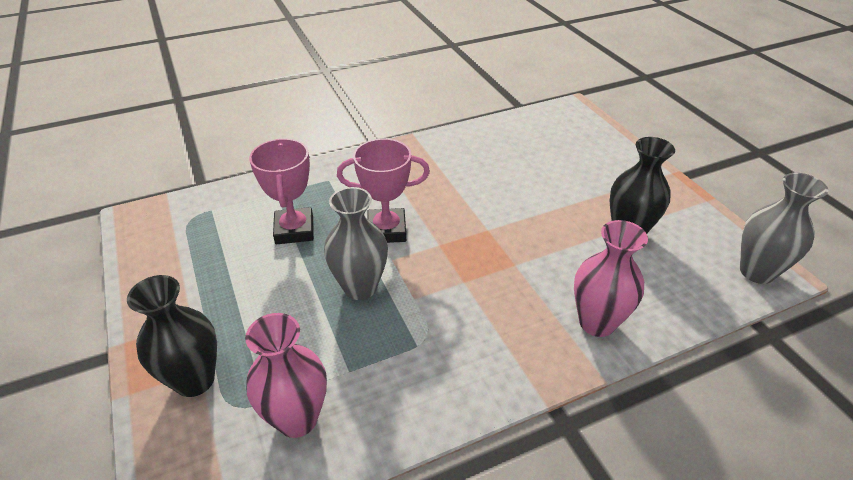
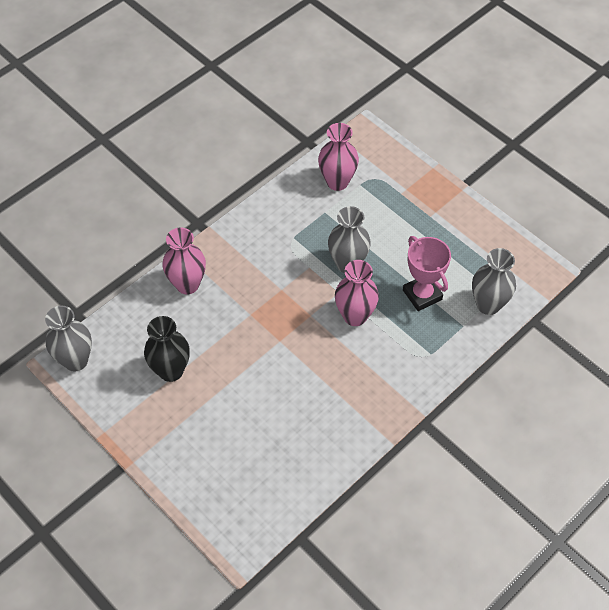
camera: 160 degrees right, 15 degrees up
black vase [127,275,217,397] -> none
pink trophy [337,139,430,243] -> pink vase [335,260,379,326]
none -> grey vase [472,248,516,315]

